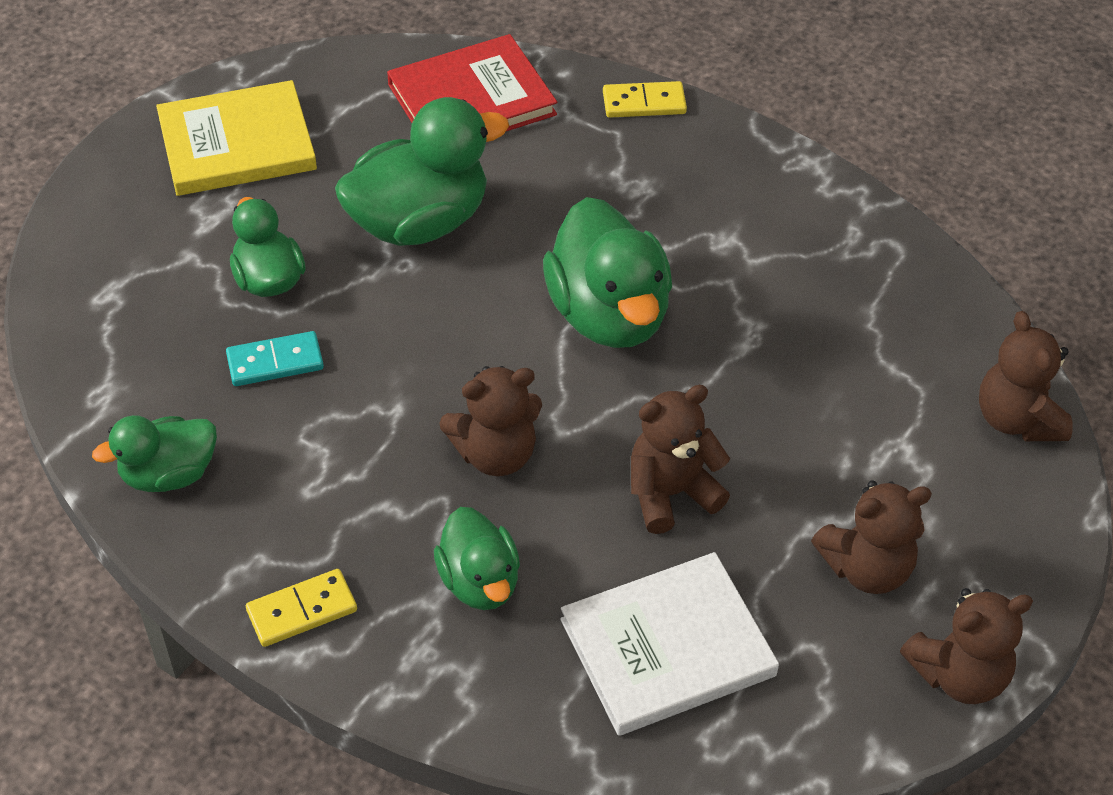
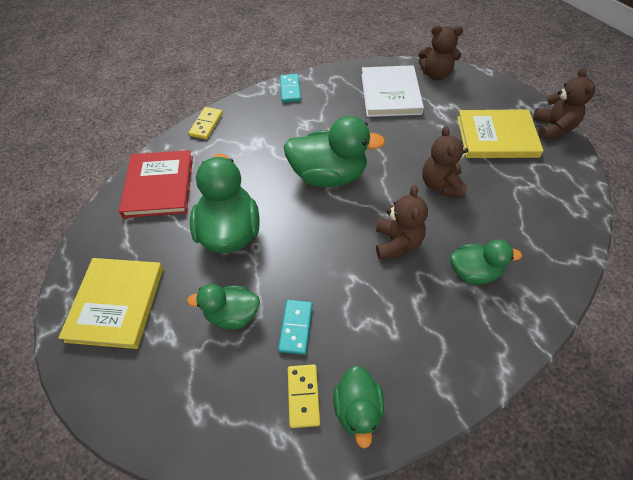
camera: 65 degrees left, 5 degrees up
yellow domino [246,569,357,647] -> yellow domino moved to [288,364,320,428]
white book [560,552,779,736] -> white book moved to [361,65,424,117]
brown teddy bear [811,480,932,594] -> yellow book [457,110,544,158]
none -> turquoise domino [280,74,301,102]

